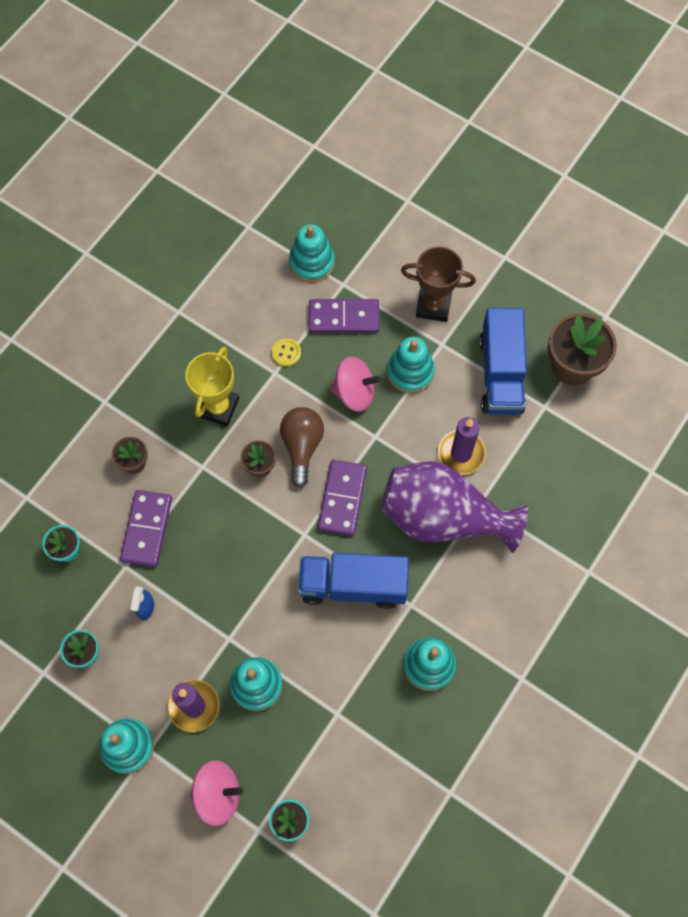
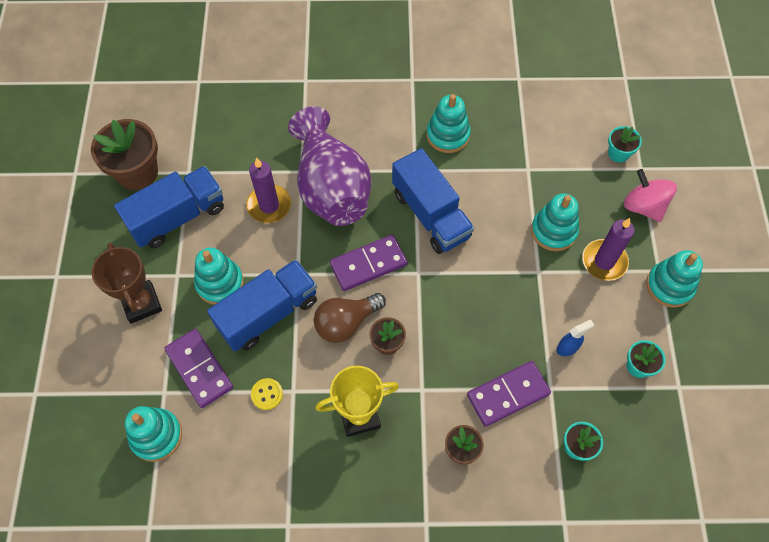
camera: 125 degrees left, 5 degrees down
pink spinning top [331,357,381,412] -> blue truck [207,260,317,352]

